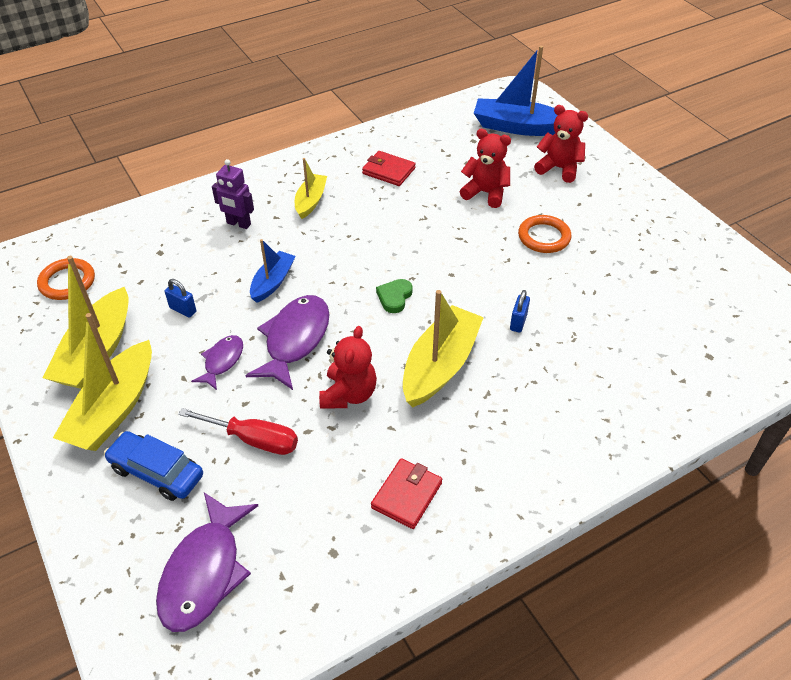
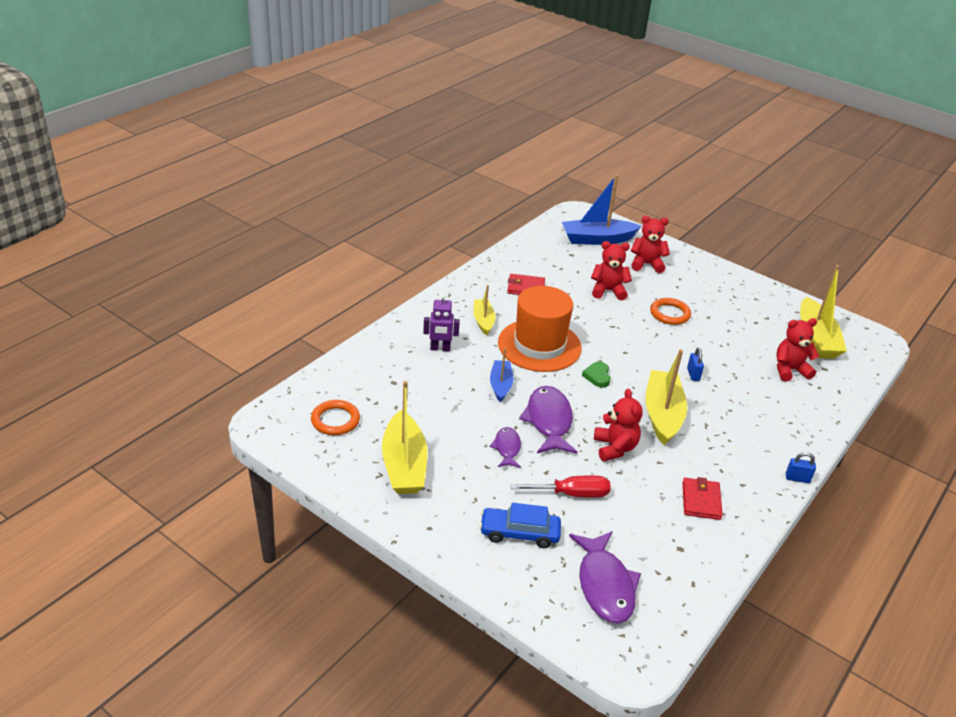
camera: 25 degrees left, 10 degrees down
yellow boat [53,313,152,451] -> yellow boat moved to [800,265,847,359]
blue padlock [165,279,196,317] -> blue padlock moved to [786,452,816,483]
none -> orange hat [498,286,582,372]
none -> red teddy bear [776,318,819,382]

